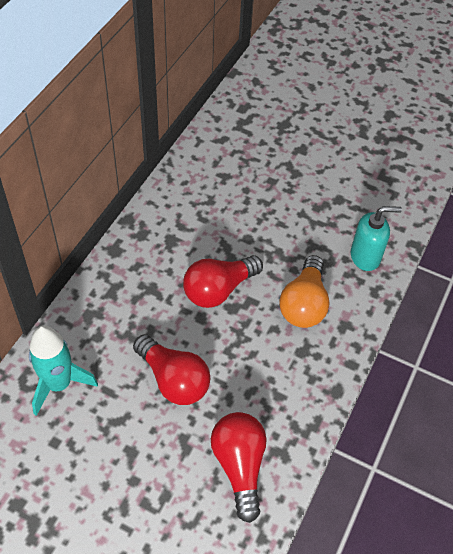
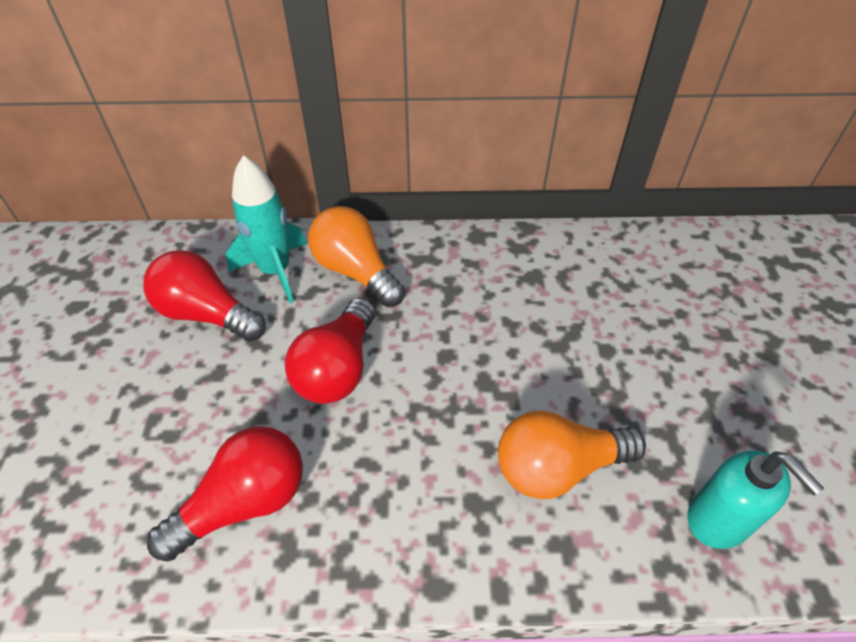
camera: 65 degrees right, 5 degrees down
red light bulb [183,255,263,308] -> red light bulb moved to [143,250,266,342]
none -> orange light bulb [308,206,405,307]

